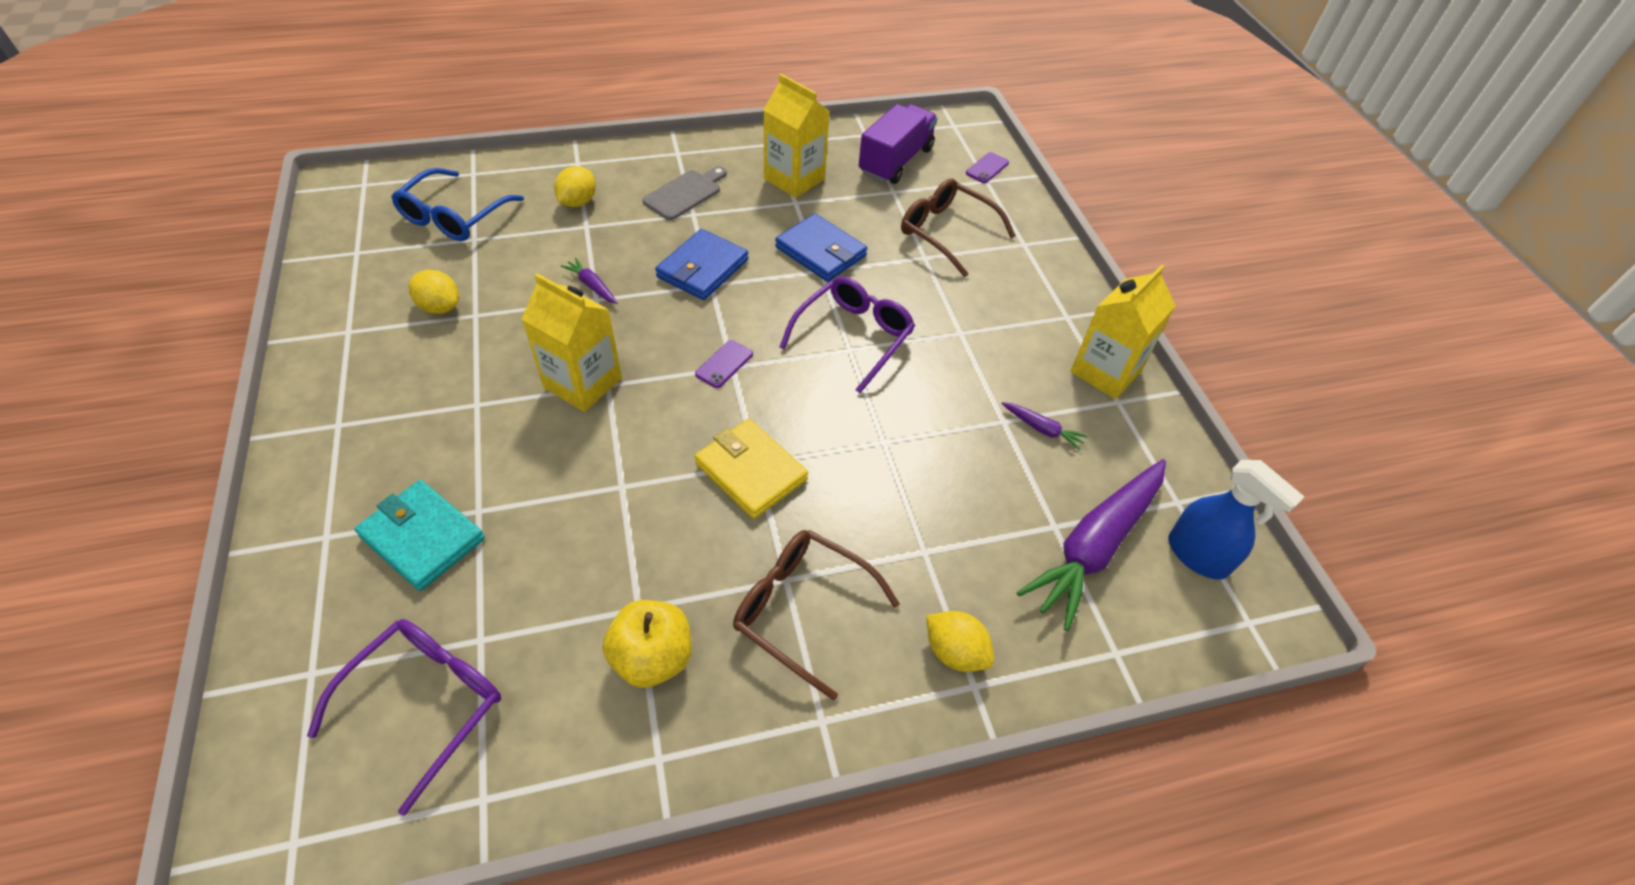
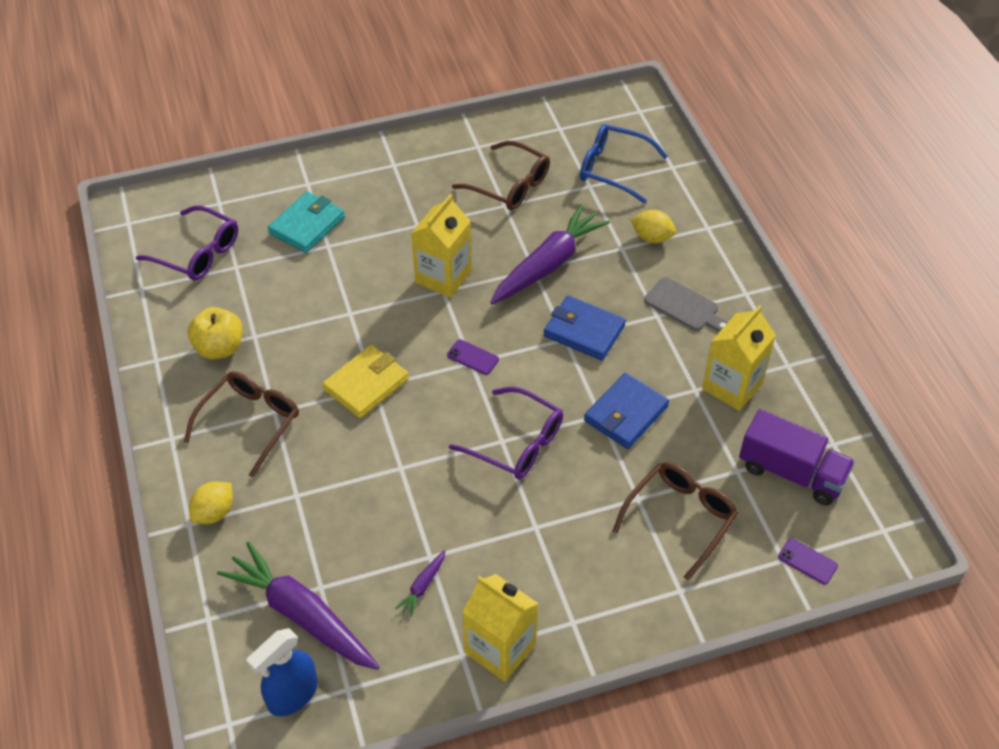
camera: 90 degrees right, 0 degrees up
yellow lemon [409,270,459,314] -> brown glasses [452,141,550,210]
purple carrot [561,258,618,304] -> purple carrot [490,204,610,305], size x2.42

